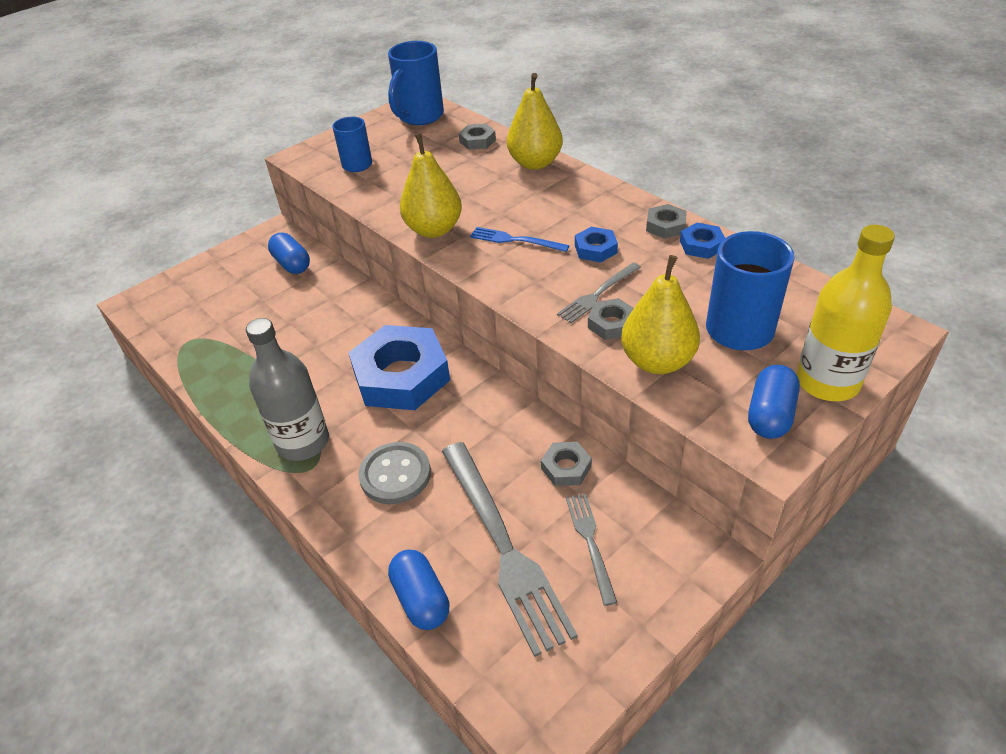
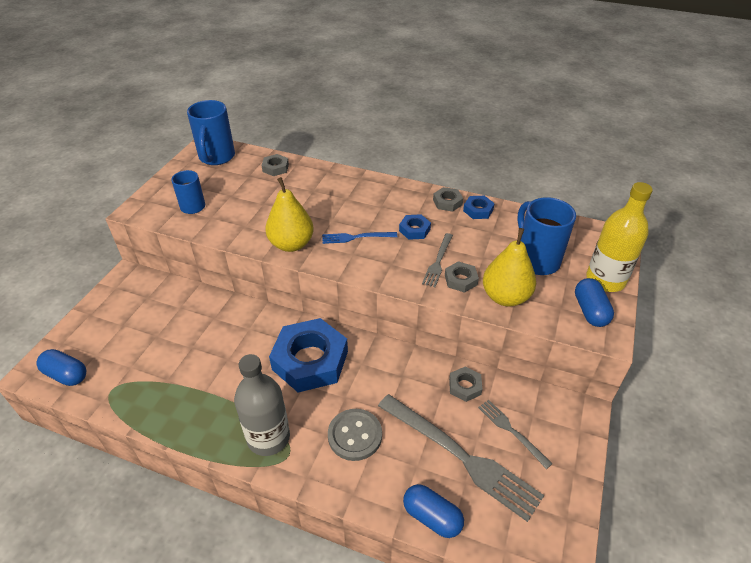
camera: 30 degrees left, 0 degrees up
blue capsule [268,233,310,274] -> blue capsule moved to [36,349,86,386]
yellow pear [507,73,563,170] -> none

